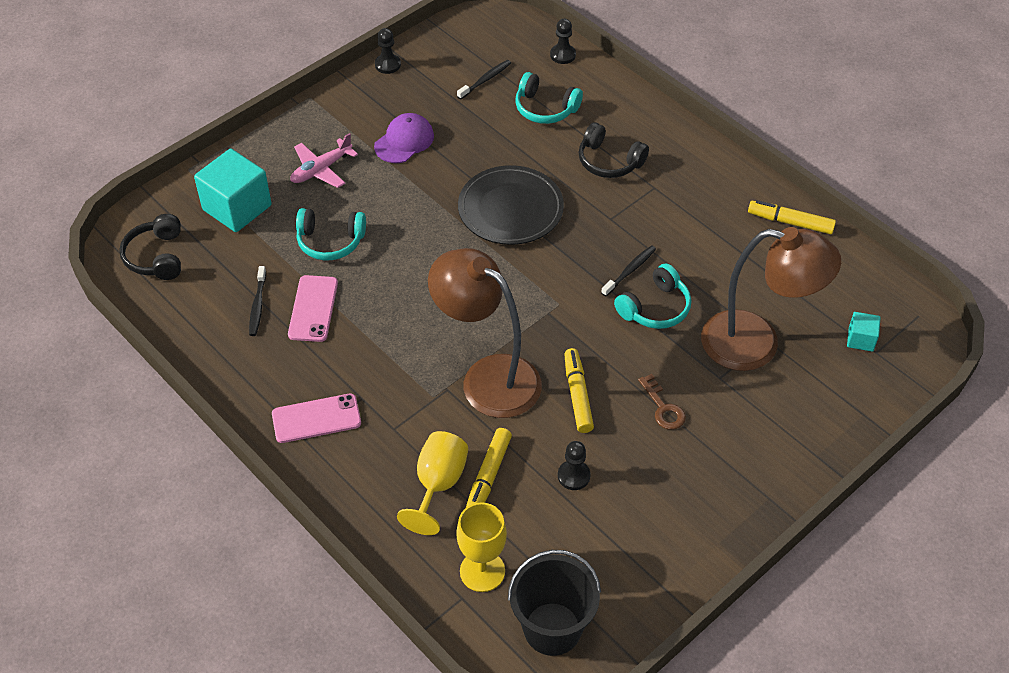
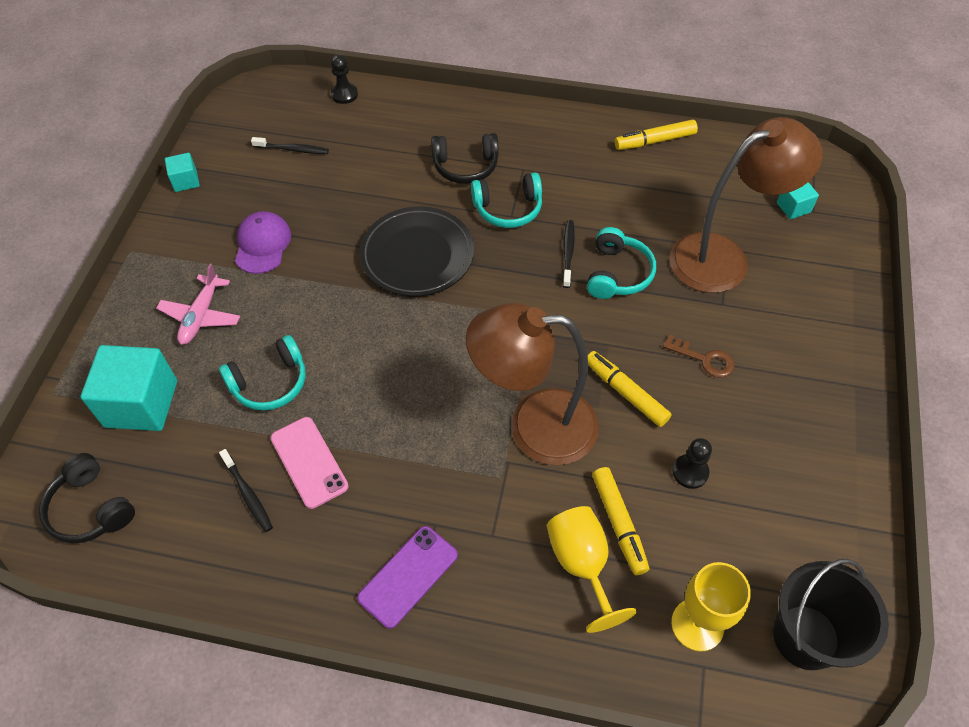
camera: 35 degrees left, 5 degrees up
pink phone [272,393,361,443] -> purple phone [357,526,458,629]
black pawn [375,28,401,74] -> turquoise cube [165,153,200,192]
black toothbrush [457,60,511,99] -> black toothbrush turned 90 degrees clockwise [251,137,329,154]
turquoise headphones [515,72,583,124] -> turquoise headphones moved to [471,172,542,228]

